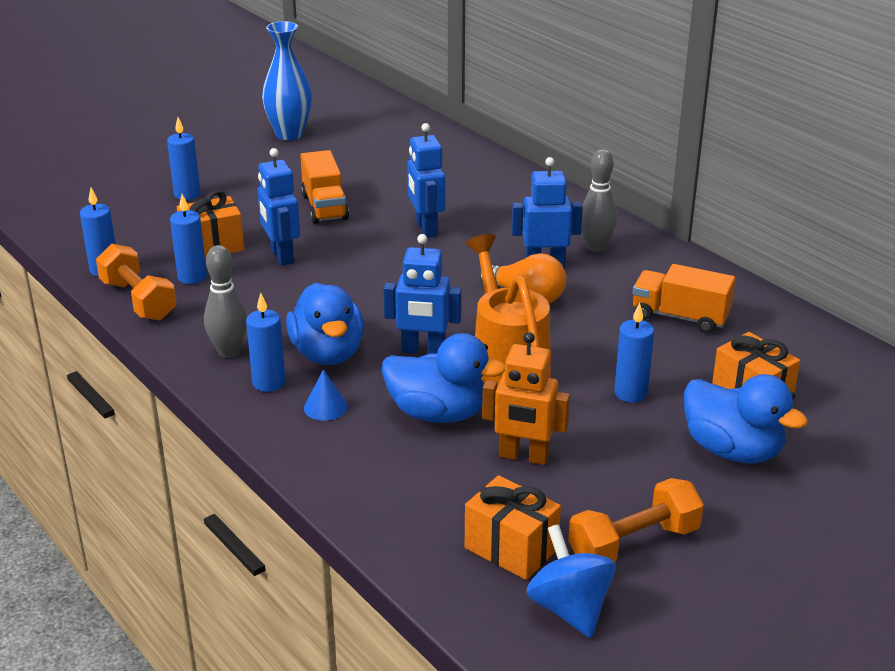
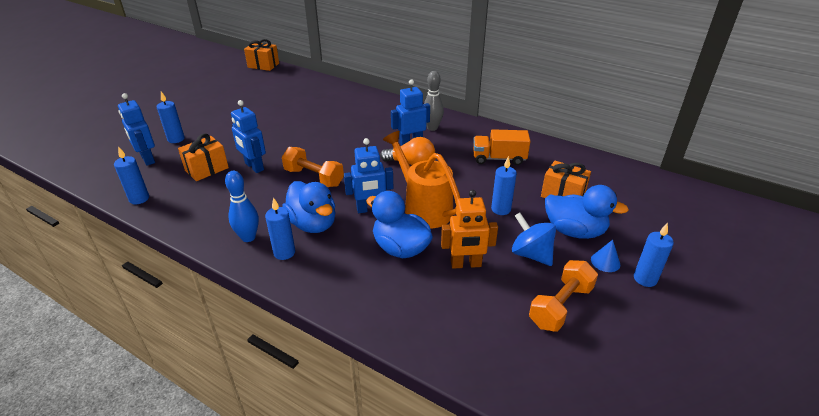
camera: 20 degrees left, 5 degrees up
orange dumbbell [96,244,177,320] -> orange dumbbell moved to [282,147,344,187]
blue candle [170,194,207,284] -> blue candle moved to [634,223,674,287]
grey bowling pin [204,245,247,358] -> blue bowling pin [225,171,259,242]
blue vase [262,21,312,140] -> none
orange truck [300,150,349,224] -> none
blue cone [304,369,348,421] -> blue cone moved to [591,240,620,272]
blue duck [382,333,505,423] -> blue duck turned 135 degrees counterclockwise [366,191,433,258]
blue robot [407,123,445,237] -> blue robot moved to [118,93,155,166]
orange gift [465,475,561,580] -> orange gift moved to [244,39,279,71]
blue spinning top [526,524,616,638] -> blue spinning top moved to [512,212,556,266]

